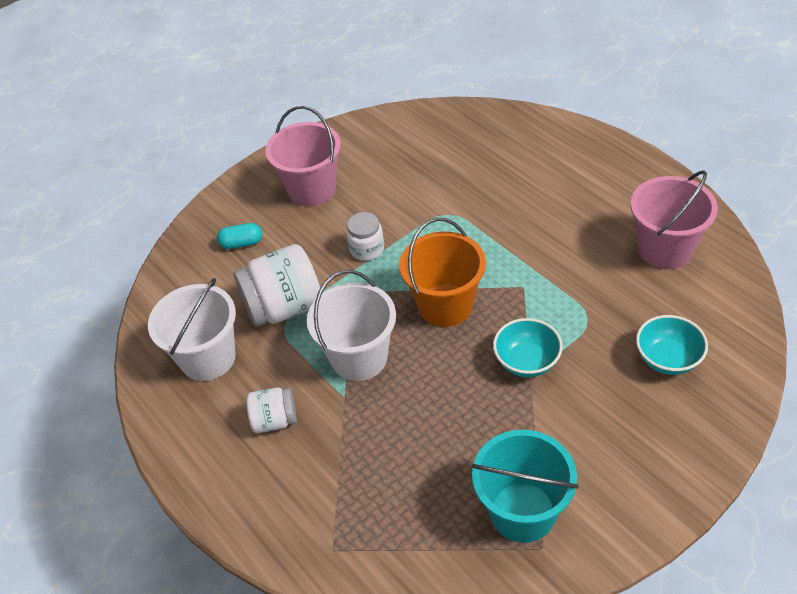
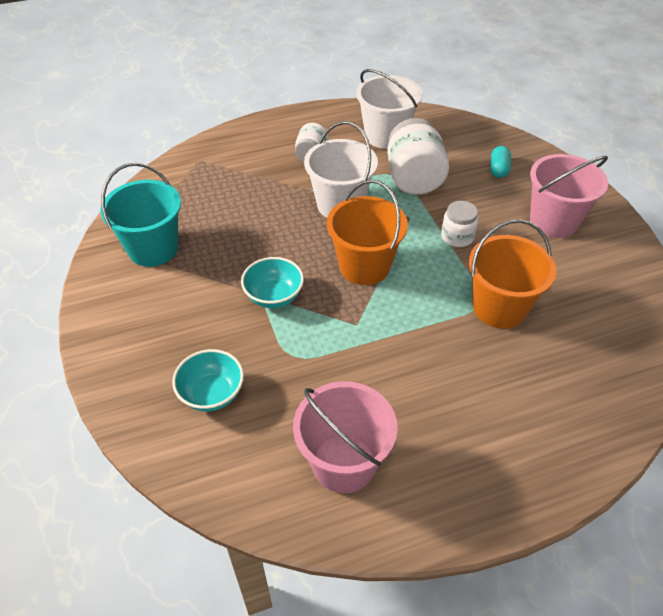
camera: 105 degrees right, 0 degrees up
none -> orange bucket [469,219,557,329]

